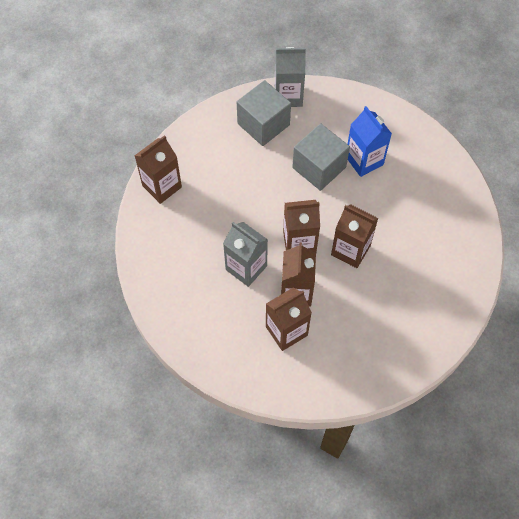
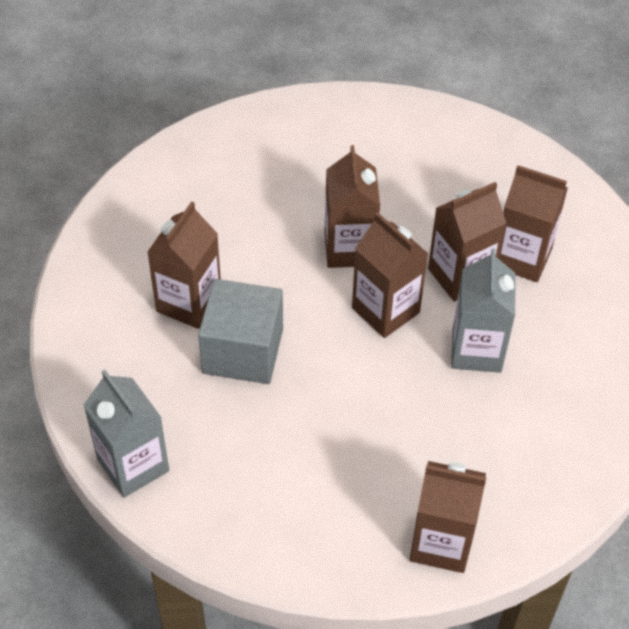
camera: 125 degrees left, 10 degrees down
grey cube [237,80,291,146] -> none
blue carton [348,106,392,177] -> brown carton [147,201,221,329]

